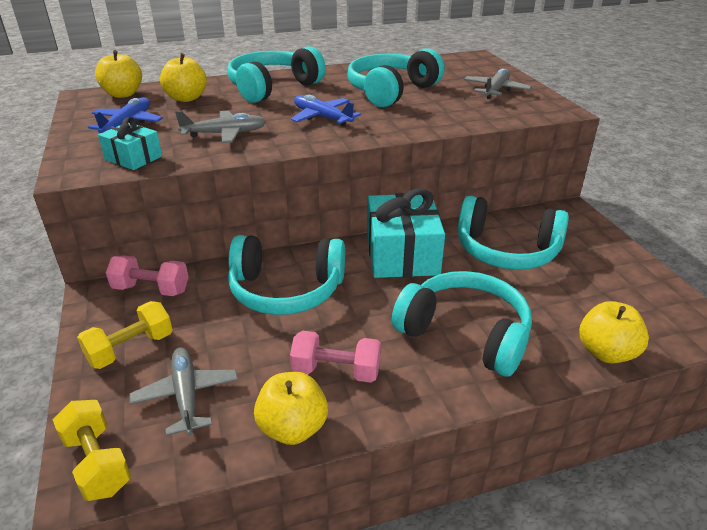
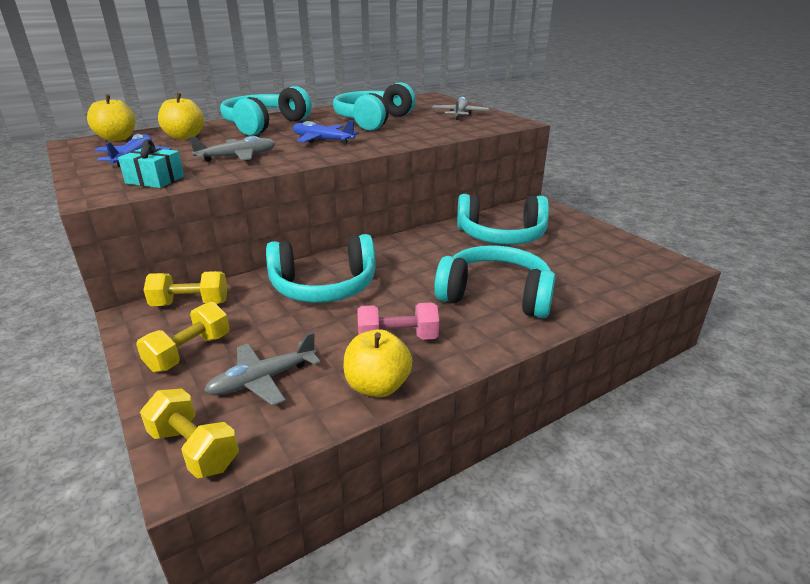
camera: 15 degrees left, 5 degrees down
pink dumbbell [106,255,189,296] -> yellow dumbbell [144,271,227,306]
grey plane [129,347,238,436] -> grey plane turned 90 degrees counterclockwise [204,332,321,406]
turquoise gift [367,188,445,278] -> none
yellow apple [579,301,649,364] -> none

